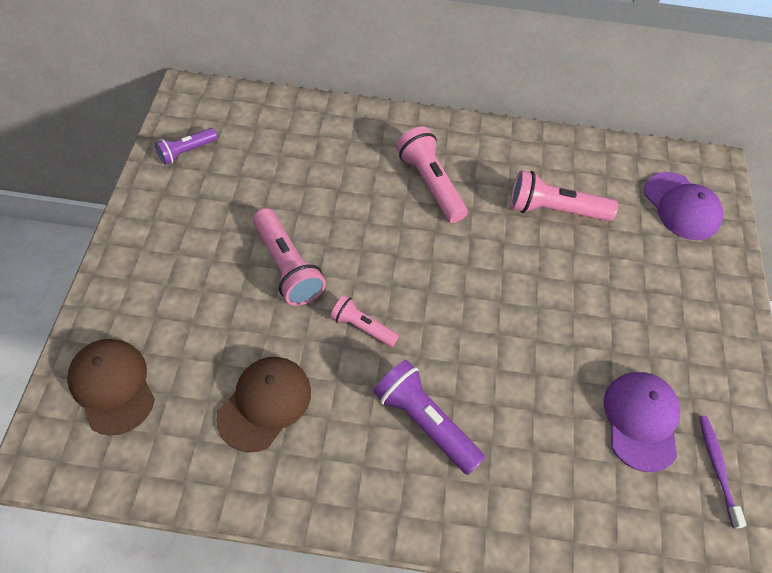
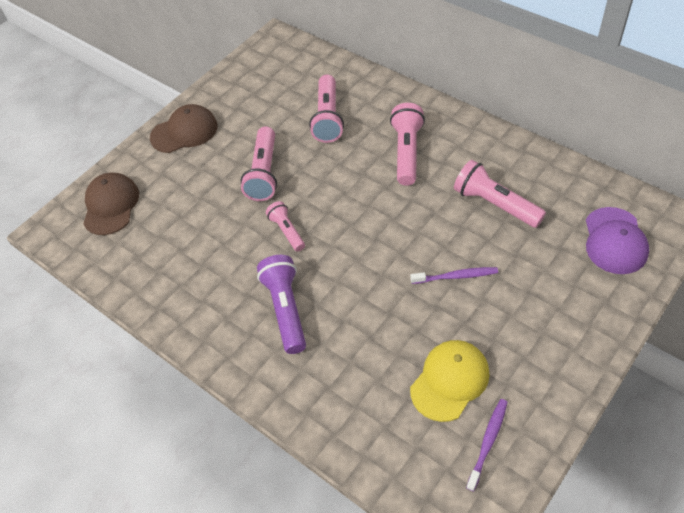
camera: 40 degrees right, 5 degrees down
purple flashlight [155,128,218,165] -> none
brown cap [216,357,311,452] -> brown cap moved to [150,104,218,153]
purple cap [603,372,680,472] -> yellow cap [410,340,490,422]
none -> pink flashlight [309,75,344,143]
none -> purple toothbrush [410,267,498,284]

